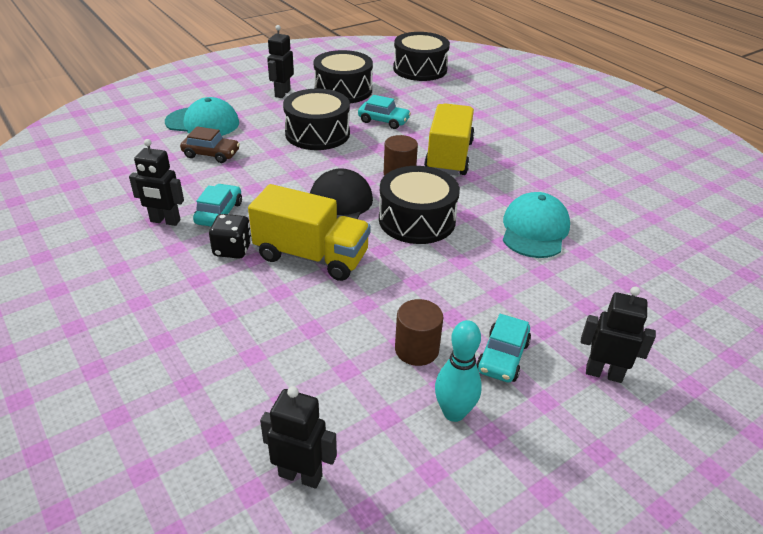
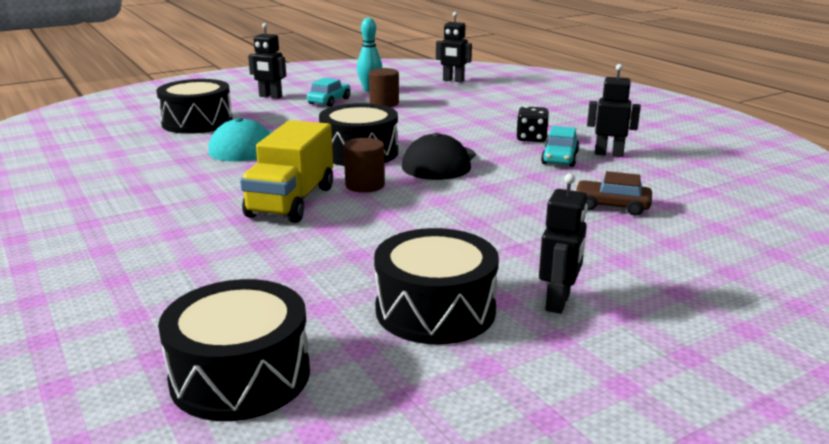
camera: 175 degrees left, 15 degrees down
turquoise cap [165,97,239,136] -> none
yellow truck [248,184,371,281] -> none
black drum [283,89,350,150] -> black drum moved to [156,79,233,134]
turquoise car [358,95,411,129] -> none

